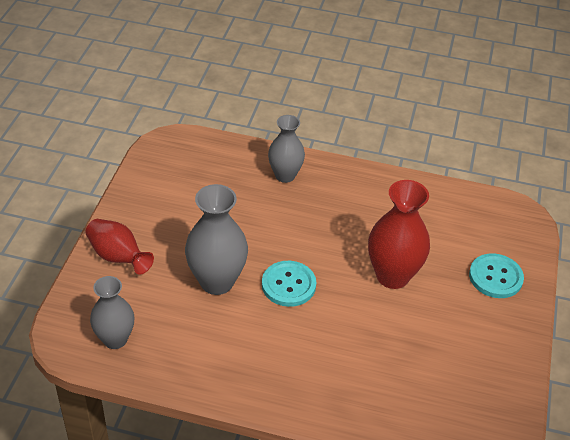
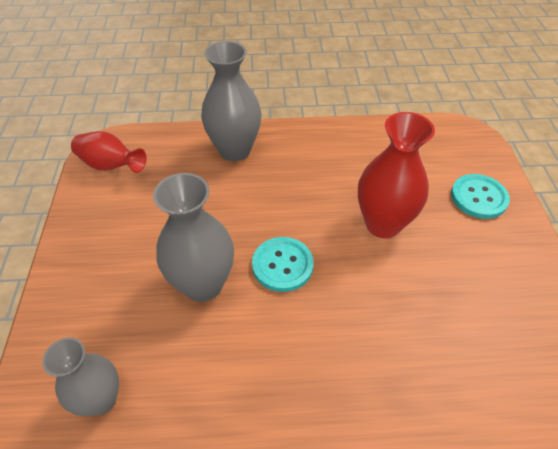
camera: 15 degrees left, 5 degrees up
red vase [86,219,154,275] -> red vase moved to [71,131,147,173]
grey vase [268,115,305,183] -> grey vase [201,41,262,161], size x1.51

